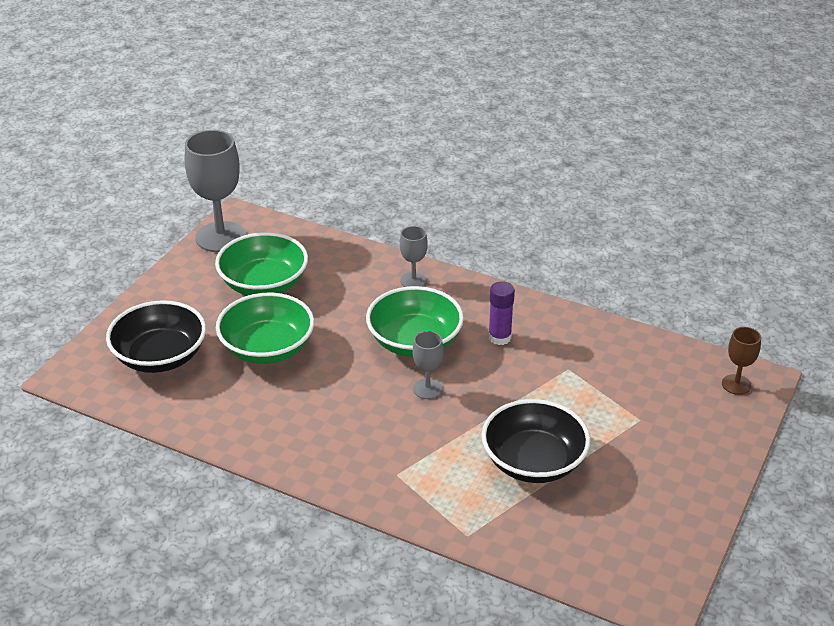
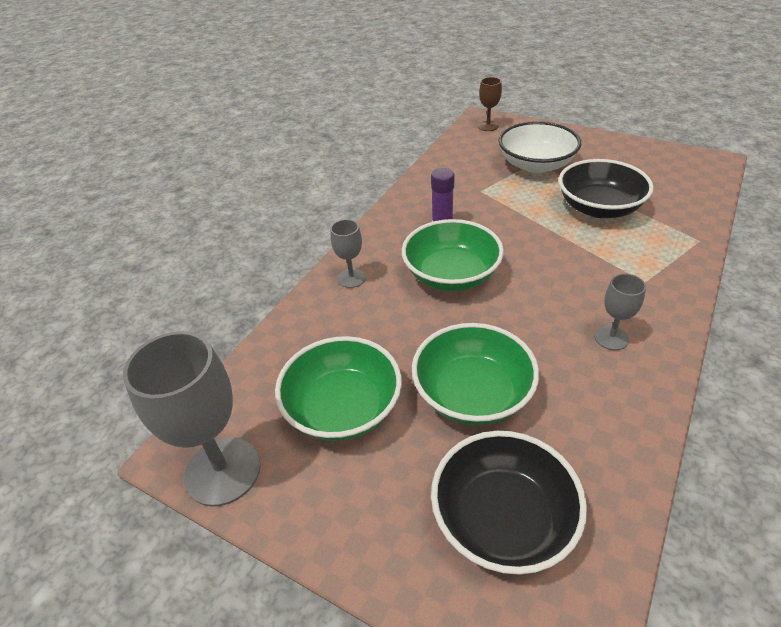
camera: 85 degrees left, 5 degrees up
grey goblet [412,331,443,399] -> grey goblet moved to [595,273,646,350]
none -> white bowl [498,121,581,173]

